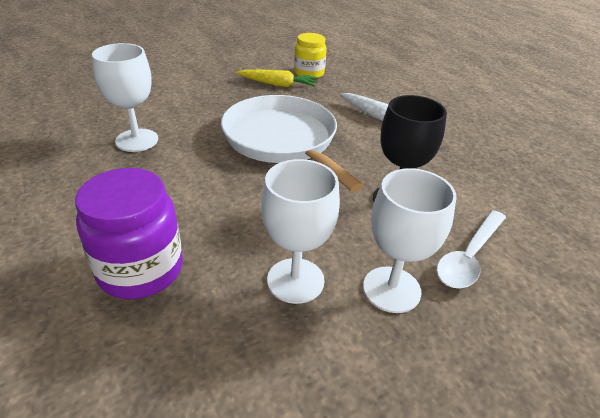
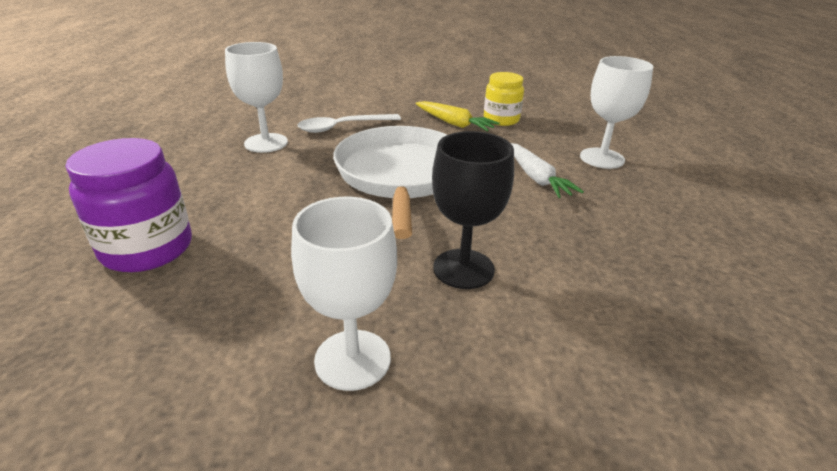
camera: 30 degrees right, 5 degrees down
white goblet [261,159,340,304] -> white goblet moved to [580,56,653,169]
white spoon [436,210,506,288] -> white spoon moved to [297,114,401,133]

